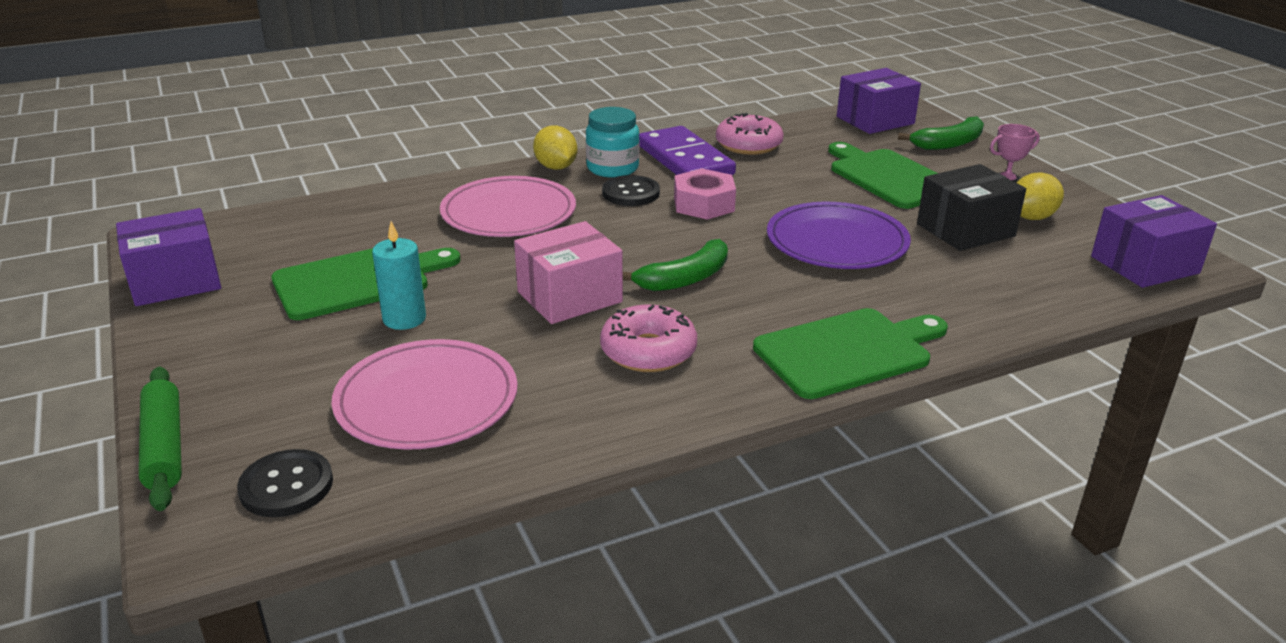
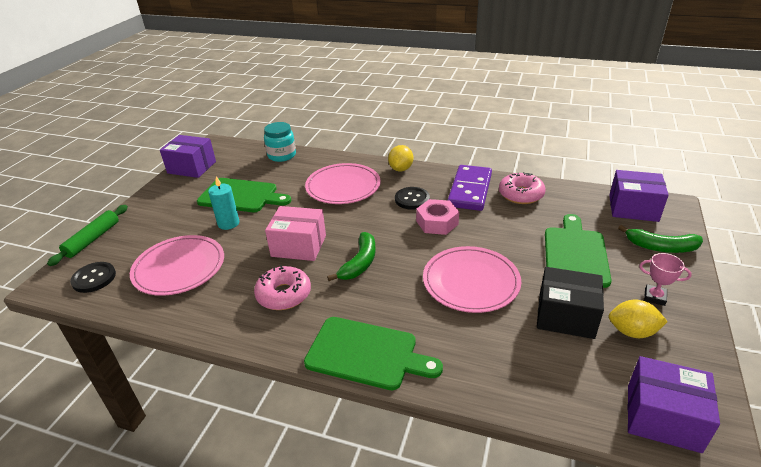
camera: 45 degrees right, 5 degrees up
turquoise jar [586,107,640,178] -> turquoise jar moved to [264,122,296,162]
green banana [623,239,728,291] -> green banana turned 75 degrees counterclockwise [327,232,376,281]
purple plate [767,202,911,269] -> pink plate [423,246,521,313]

